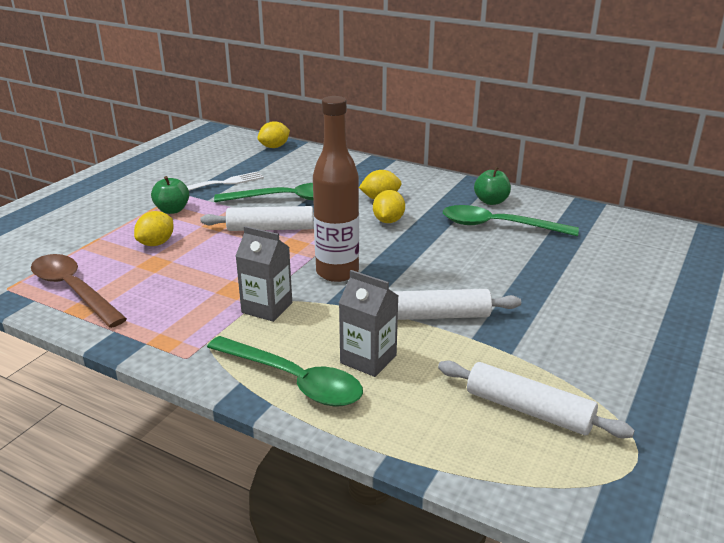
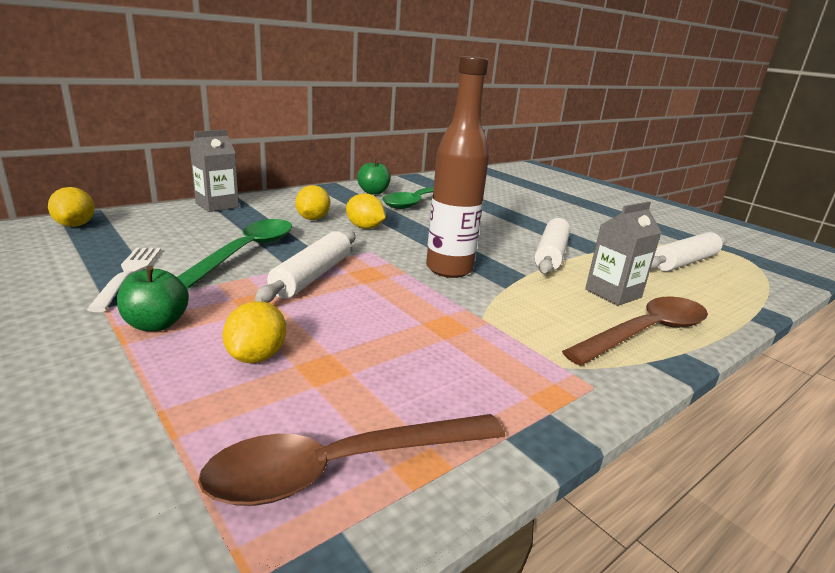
camera: 70 degrees left, 5 degrees down
yellow lemon [134,211,174,246] -> yellow lemon turned 45 degrees clockwise [223,301,286,363]
green spoon [207,336,363,406] -> brown spoon [562,296,708,366]
grey carton [236,226,292,322] -> grey carton moved to [190,130,239,212]

